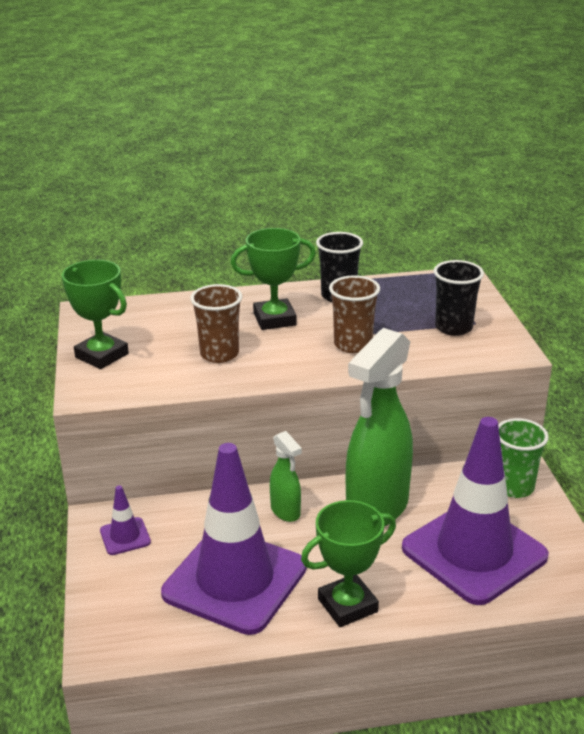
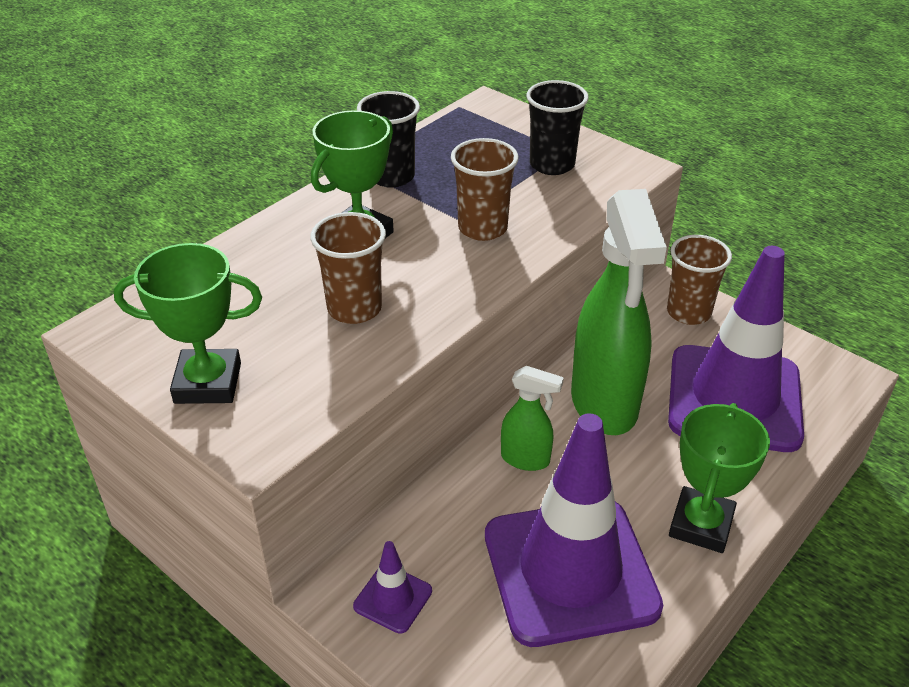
camera: 40 degrees left, 10 degrees up
green cup [498,418,549,498] -> brown cup [667,235,732,325]

